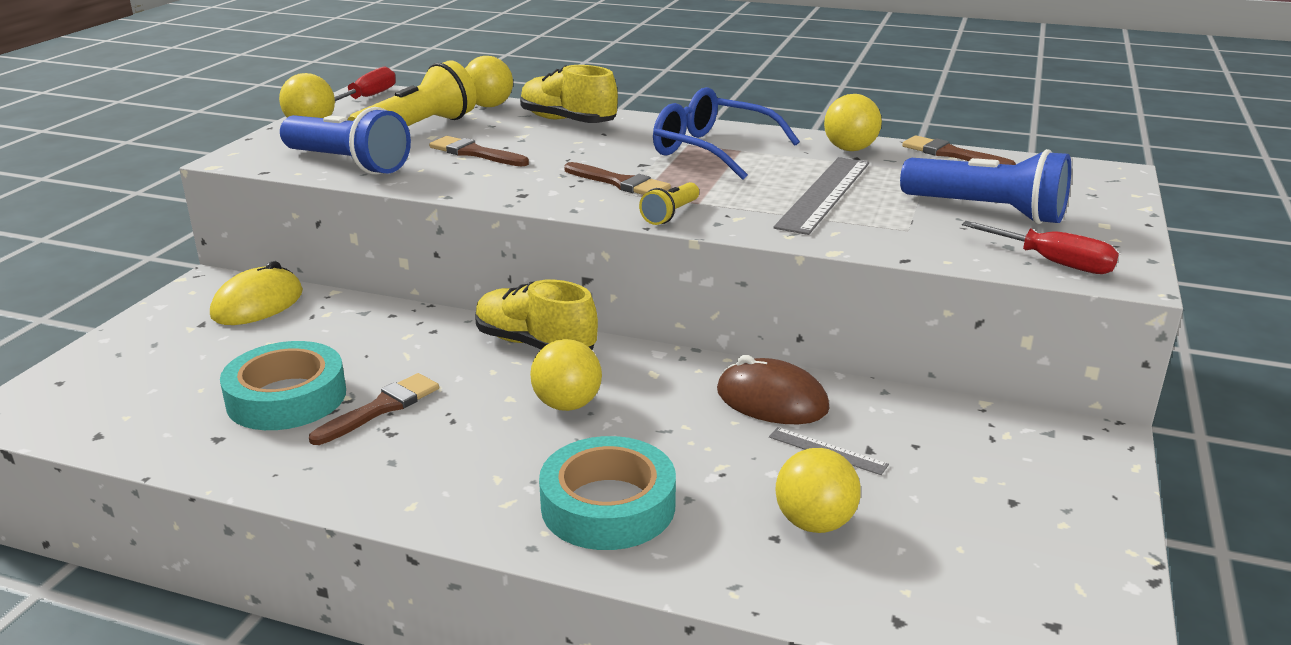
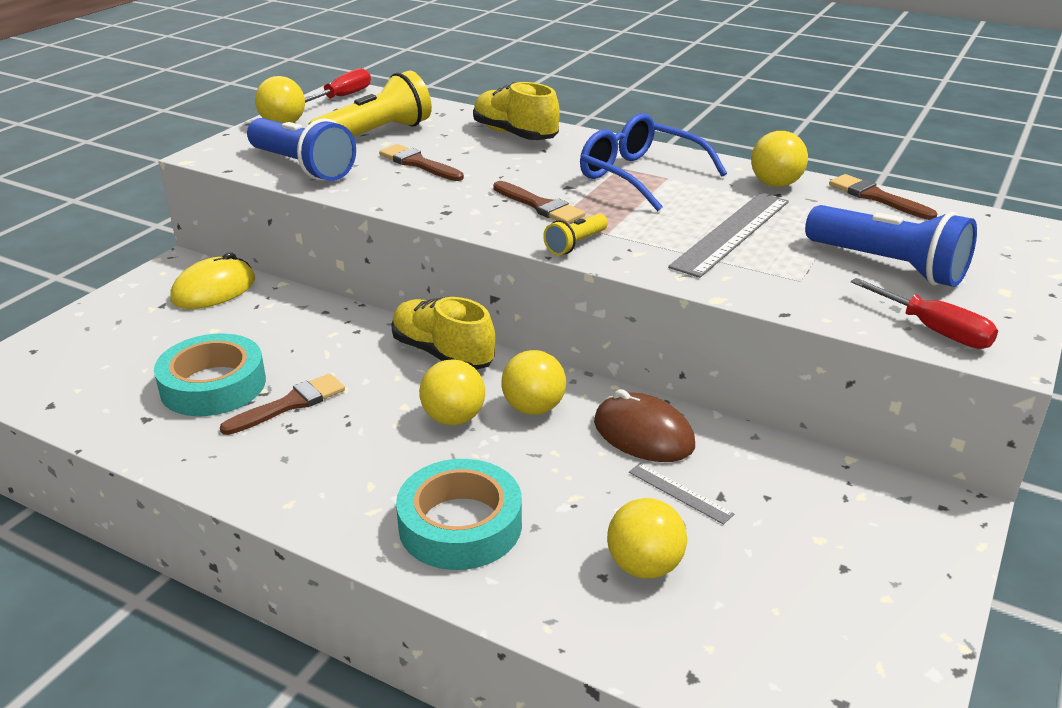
camera: 10 degrees right, 5 degrees up
yellow ball [465,56,513,107] -> yellow ball moved to [502,350,566,415]

